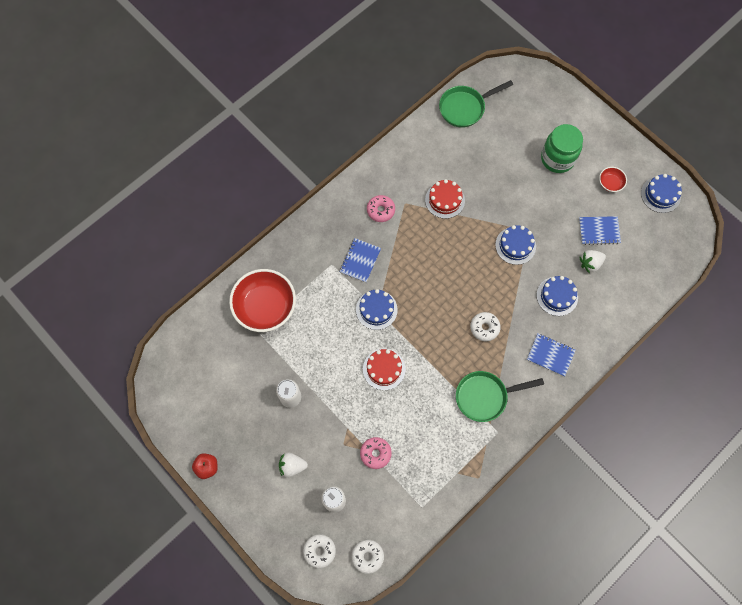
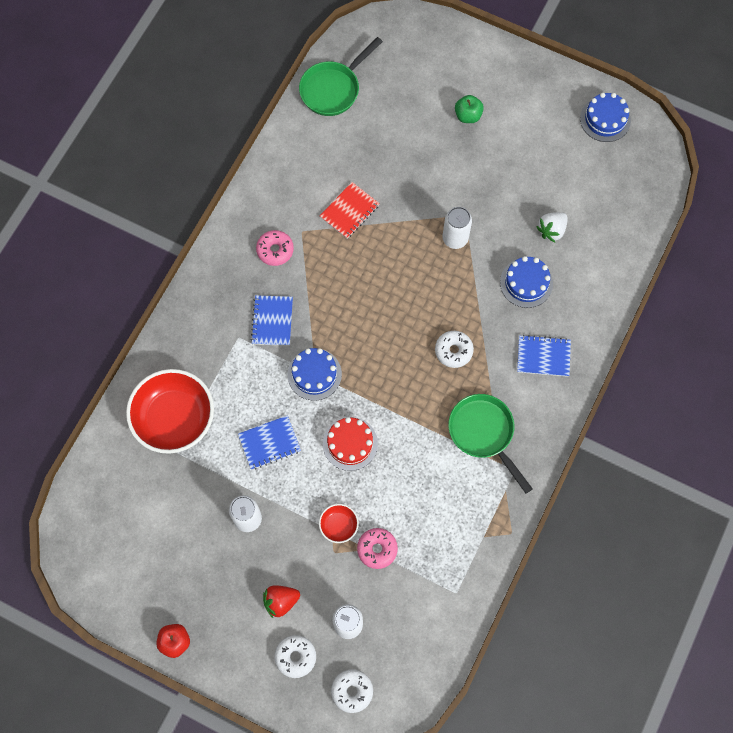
camera: 20 degrees left, 0 degrees up
white strawberry [279,453,308,477] -> red strawberry [263,585,300,618]
white donut [351,540,384,574] -> white donut moved to [274,635,316,678]
red cake [425,179,465,219] -> red notebook [320,182,380,238]
green pan [456,371,544,422] -> green pan turned 90 degrees clockwise [448,394,533,494]
blue cake [495,225,536,265] -> white can [442,207,472,249]
green jar [541,124,583,173] -> green apple [455,95,484,123]
blue notebook [579,216,621,245] -> blue notebook moved to [238,415,301,470]
red bowl [599,167,627,192] -> red bowl moved to [319,504,359,543]

